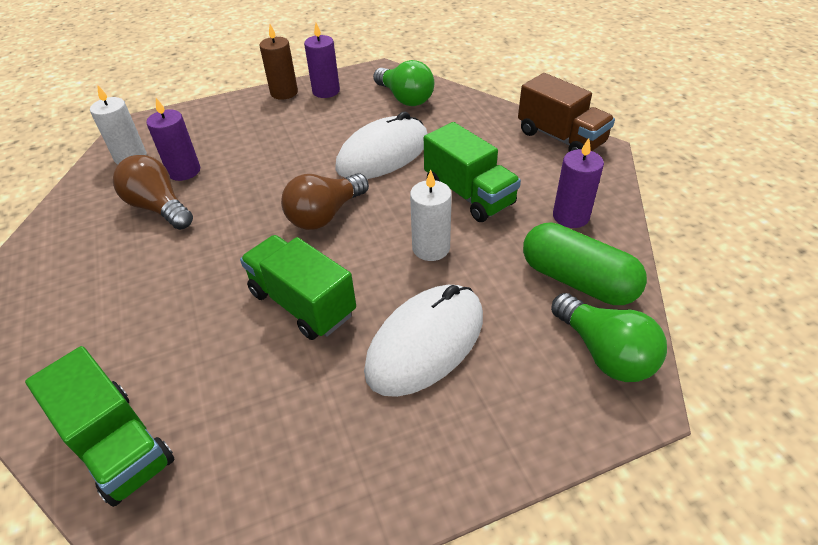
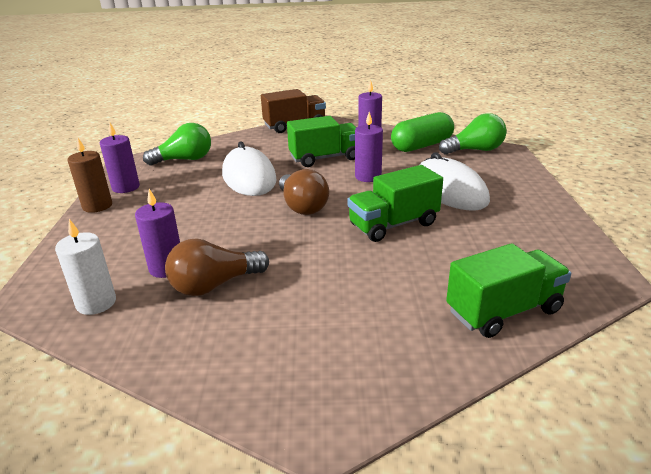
camera: 70 degrees left, 15 degrees down
white candle [410,170,452,261] -> purple candle [355,112,383,182]

